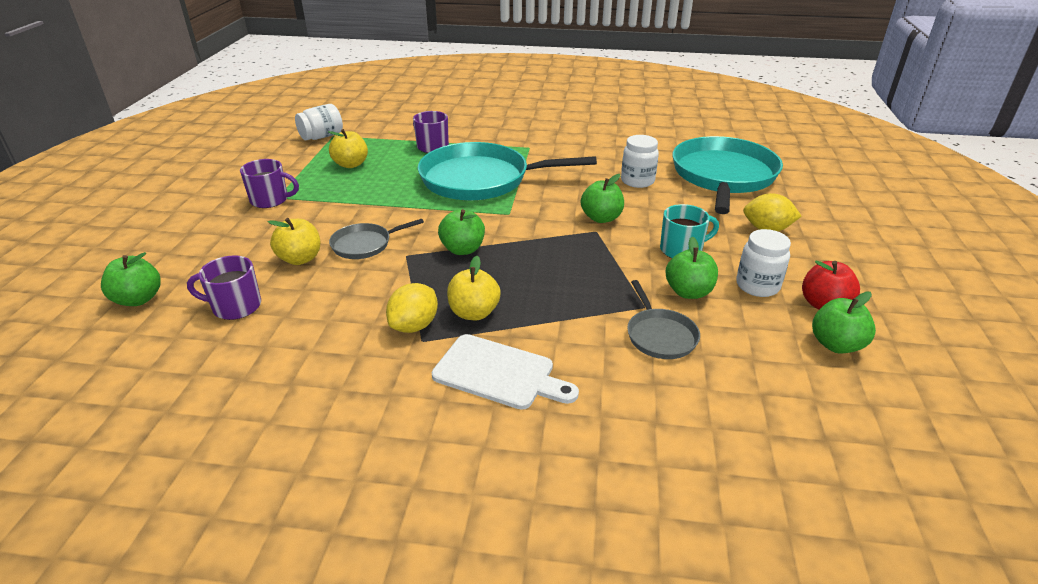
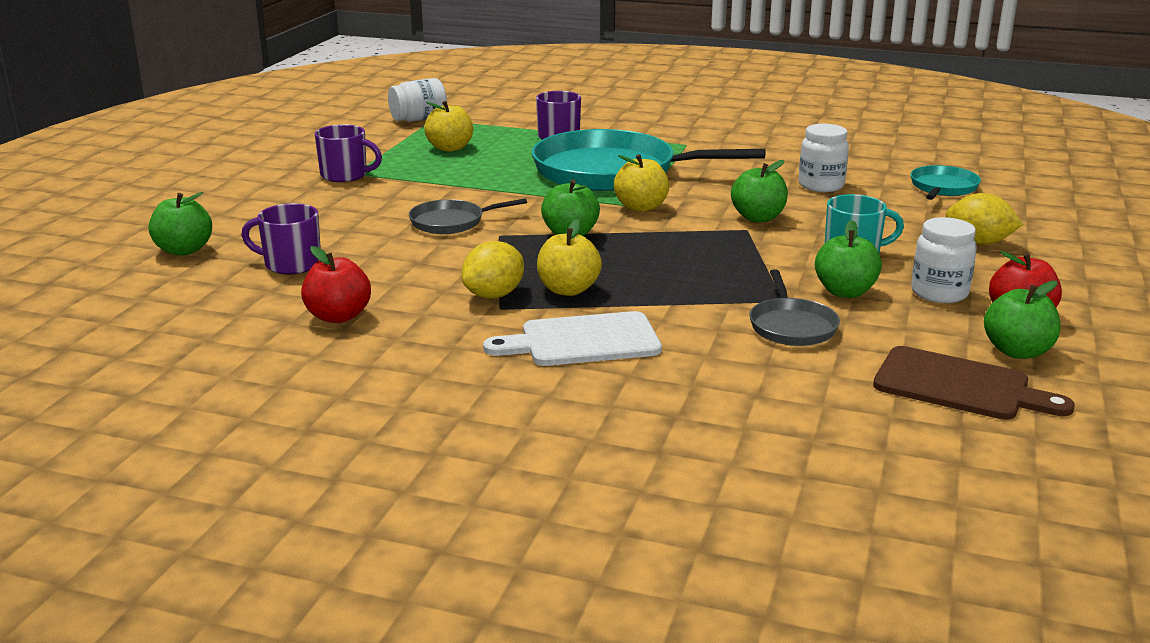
camera: 10 degrees right, 10 degrees down
yellow apple [268,218,320,265] -> yellow apple moved to [614,154,670,212]
white cutting board [432,334,579,410] -> white cutting board turned 135 degrees clockwise [483,311,662,366]
turquoise pan [672,136,783,214] -> turquoise pan [910,165,981,200], size x0.47
none -> red apple [301,246,371,323]
none -> brown cutting board [873,346,1075,420]

